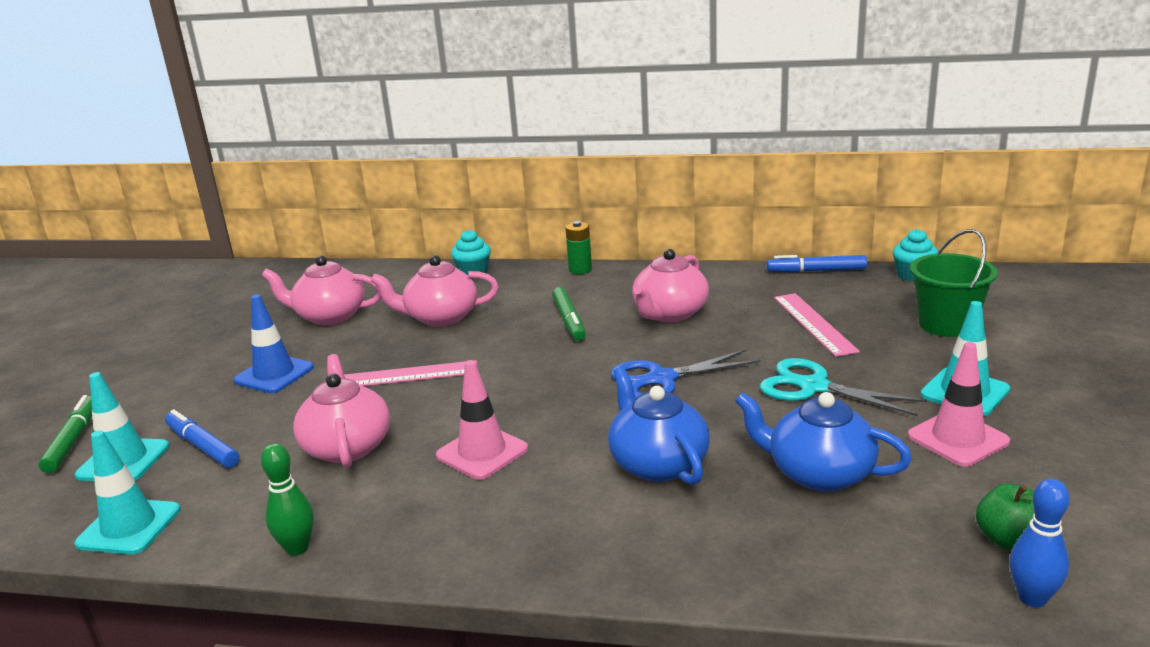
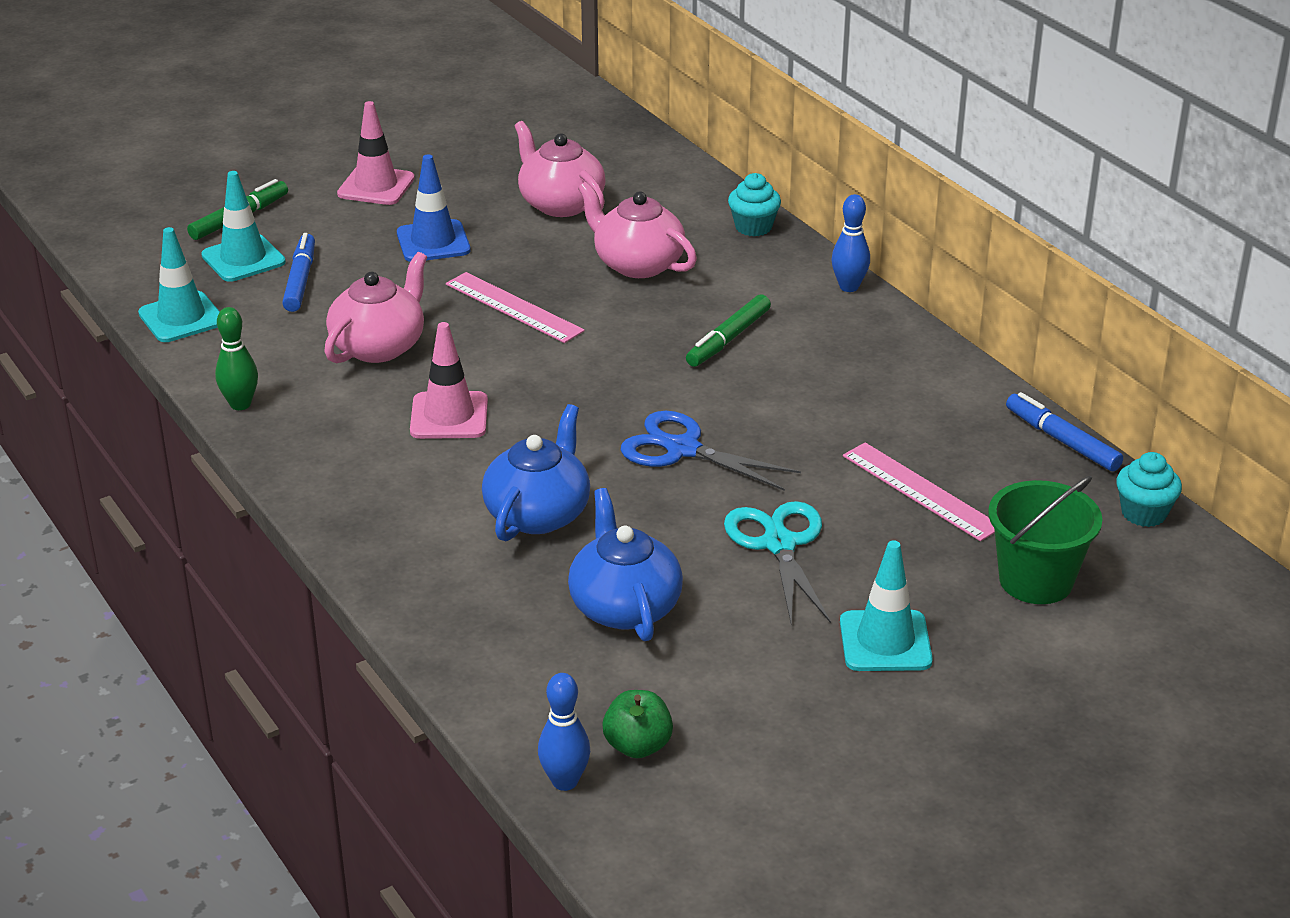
camera: 45 degrees right, 10 degrees up
green battery [565,221,592,274] -> blue bowling pin [832,194,870,292]
pink teapot [632,249,709,322] -> none
pink ruler [774,293,860,357] -> pink ruler turned 75 degrees counterclockwise [843,442,995,541]
pink traffic cone [908,342,1010,467] -> pink traffic cone moved to [337,101,415,205]

